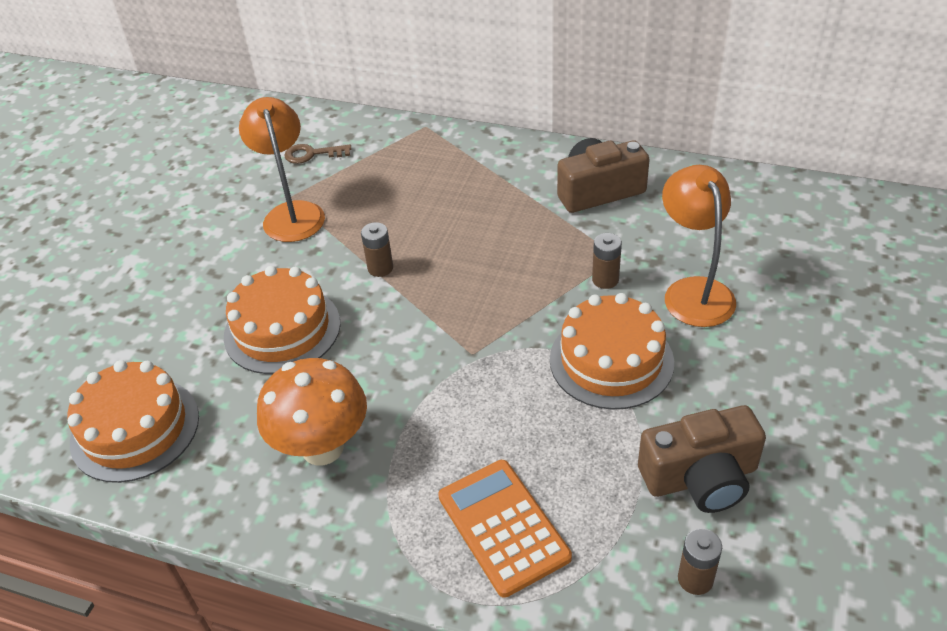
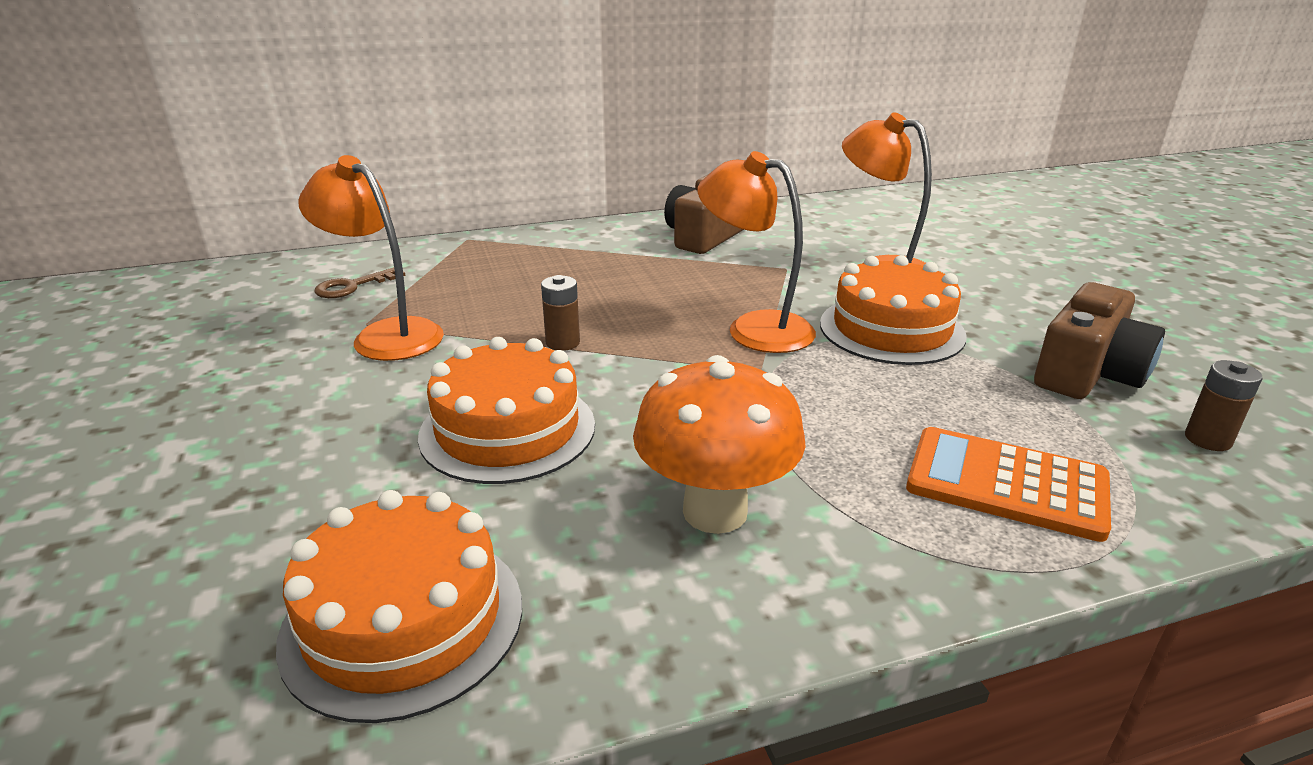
camera: 40 degrees left, 15 degrees down
brown battery [592,233,622,289] -> none
none -> orange lamp [698,151,816,353]

